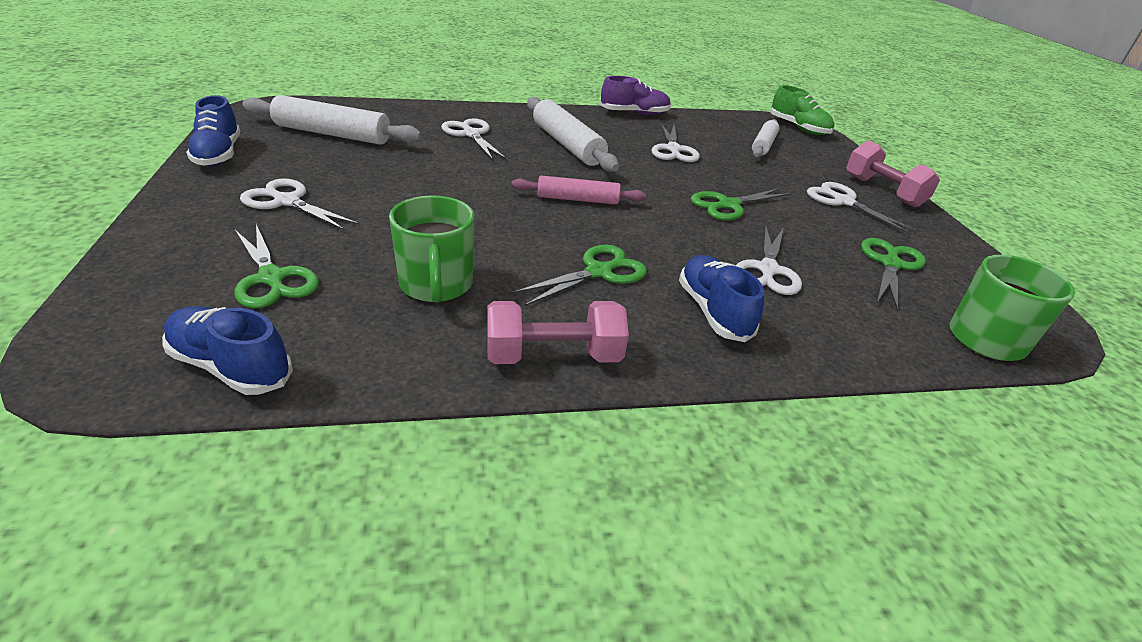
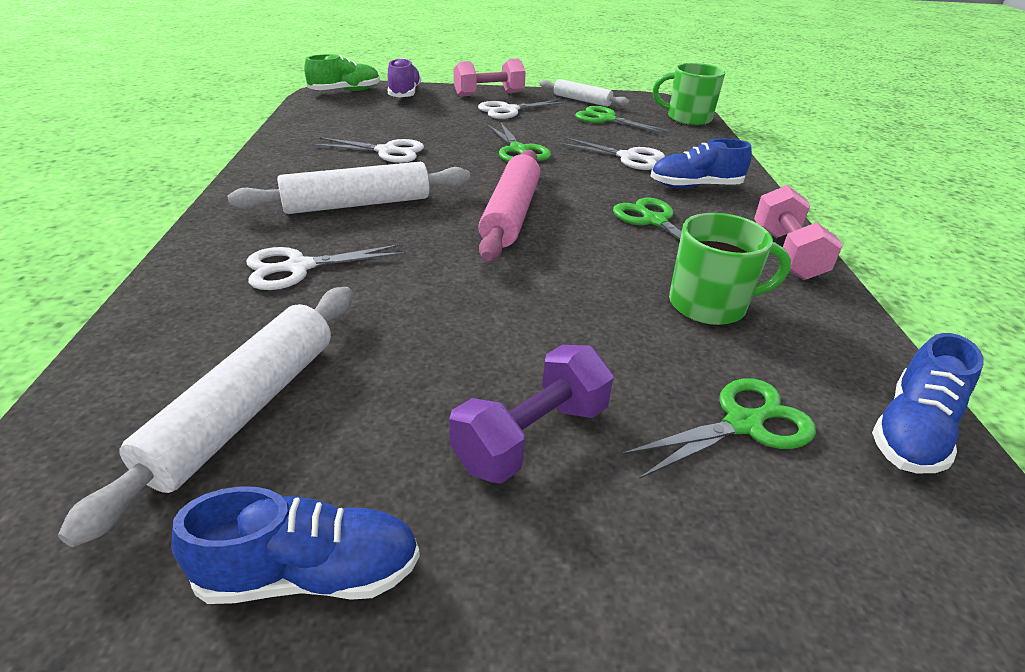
camera: 80 degrees left, 0 degrees up
white scissors [240,179,360,231] -> purple dumbbell [449,345,614,484]
pink rolling pin [511,176,646,205] -> pink rolling pin [478,149,540,261], size x1.59
purple shoe [600,76,671,115] -> purple shoe moved to [388,58,421,97]
white rolling pin [752,119,779,158] -> white rolling pin moved to [539,79,630,107]

